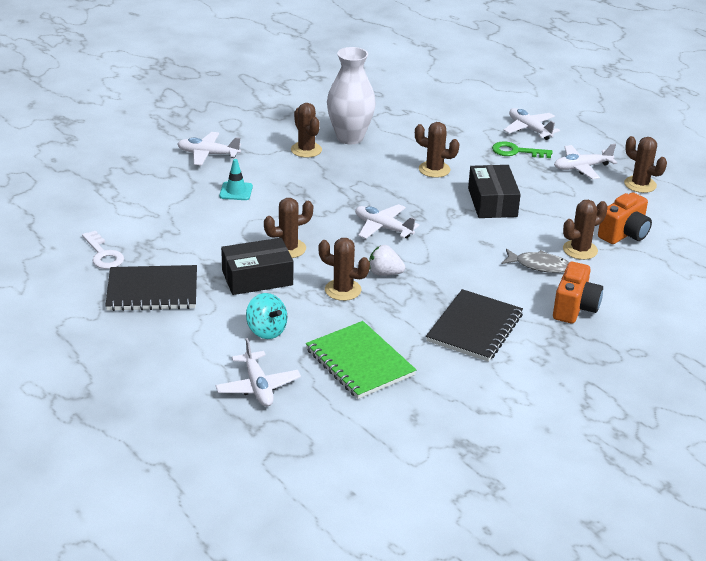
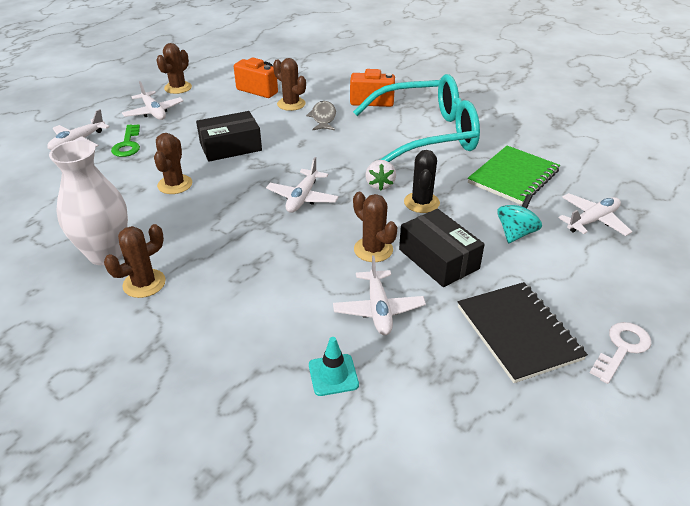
camera: 105 degrees left, 5 degrees up
white key [82,231,124,269] -> white key moved to [590,322,651,384]
white plane [177,132,241,166] -> white plane moved to [333,255,426,335]
turquoise traffic cone [219,159,253,200] -> turquoise traffic cone moved to [309,337,359,396]
brown cactus [318,238,370,301] -> black cactus [404,150,440,213]
black notebook [426,289,523,362] -> turquoise glasses [353,74,480,162]

